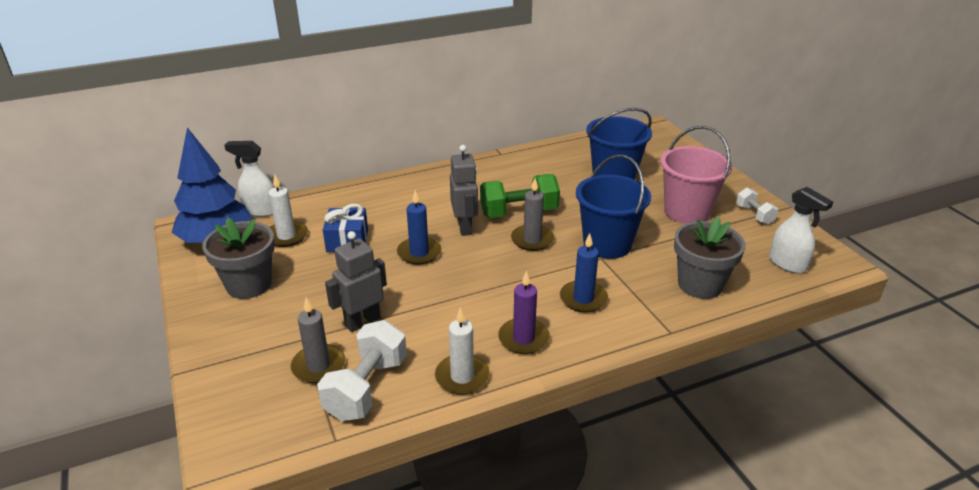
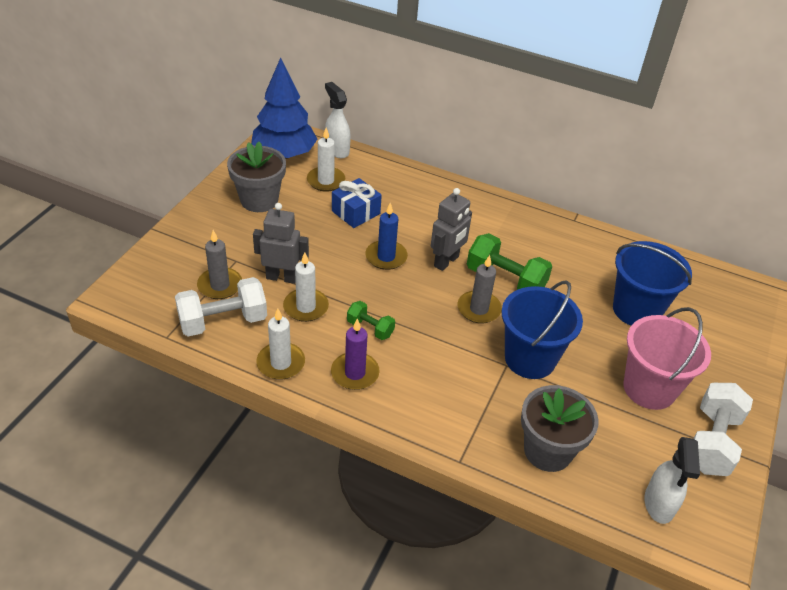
camera: 45 degrees right, 10 degrees up
blue candle [560,233,608,312] -> none
white dumbbell [736,188,778,225] -> white dumbbell [693,383,753,476], size x1.80
none -> white candle [283,252,329,322]
none -> green dumbbell [347,301,395,340]

